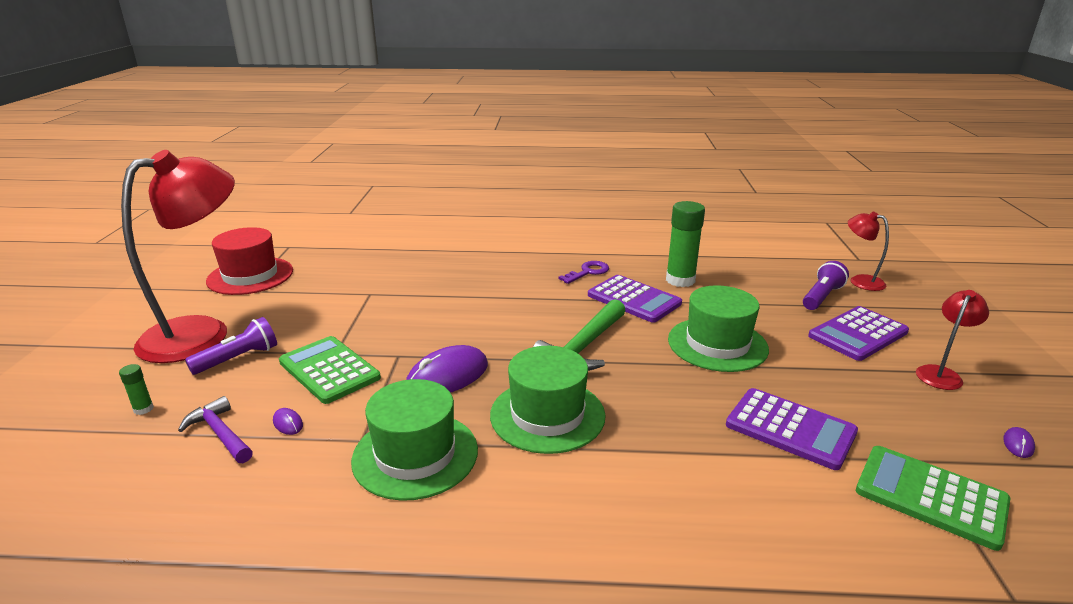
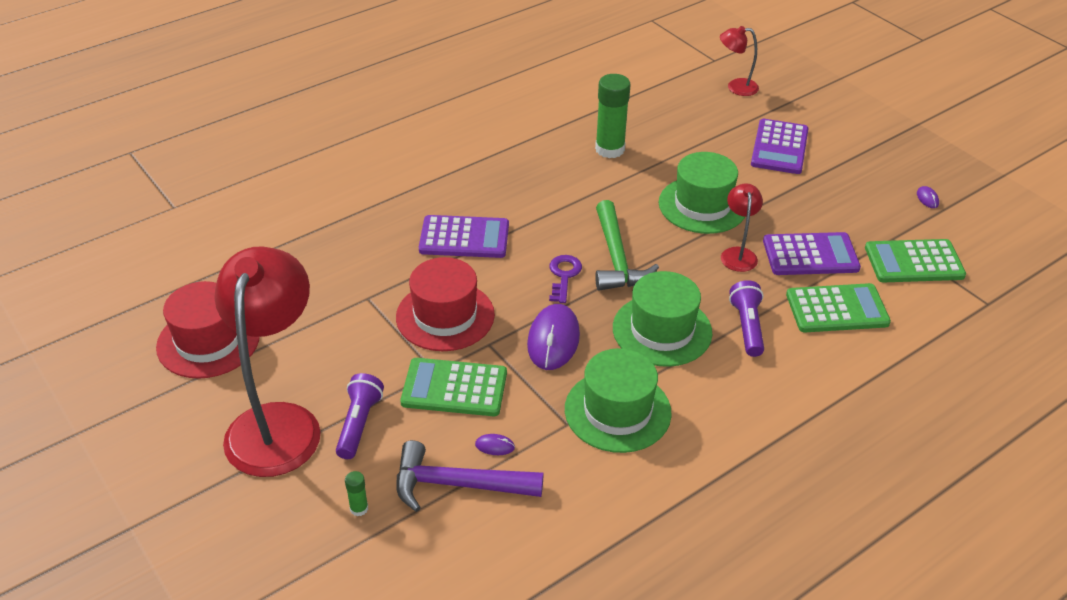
camera: 40 degrees left, 15 degrees up
purple hammer [178,396,253,463] -> purple hammer [396,440,543,512], size x1.53
purple key [558,261,609,284] -> purple key moved to [549,255,582,303]
purple calculator [588,275,682,323] -> purple calculator moved to [419,215,509,258]
purple flashlight [803,261,849,310] -> purple flashlight moved to [729,280,764,357]
red lamp [916,290,989,390] -> red lamp moved to [721,183,763,272]
none -> red hat [396,257,495,351]
none -> green calculator [786,283,891,332]

